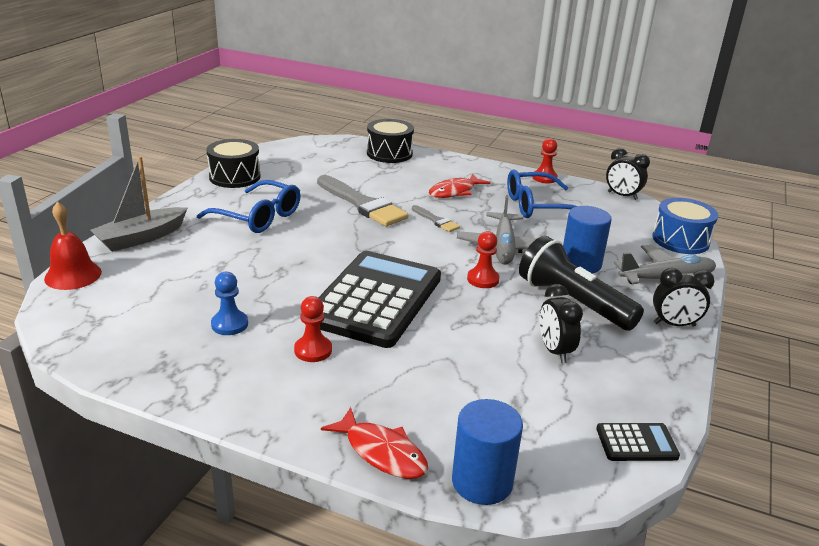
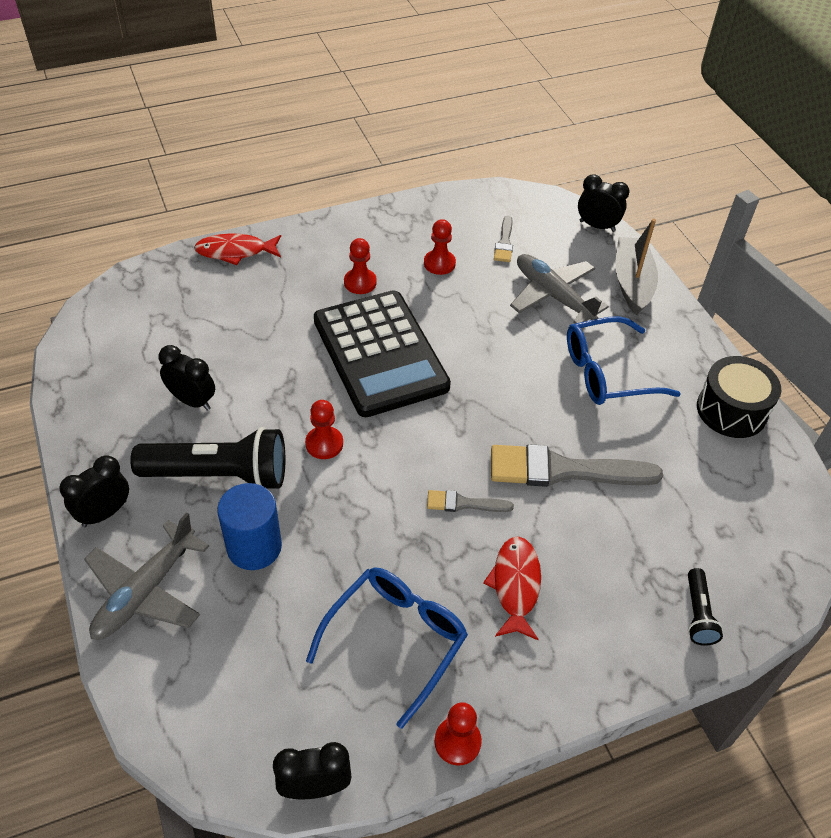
camera: 135 degrees right, 20 degrees up
red bell [44,202,102,290] -> black clock [578,174,630,232]
blue pawn [211,272,248,335] -> red pawn [424,219,456,275]
black drum [367,119,414,163] -> black flashlight [688,568,723,646]
blue cylinder [452,399,523,505] -> none
grey plane [457,195,537,265] -> grey plane moved to [510,254,609,324]
black calculator [596,423,680,461] -> none
blue drum [652,198,718,254] -> none
none -> grey brush [494,216,513,262]

